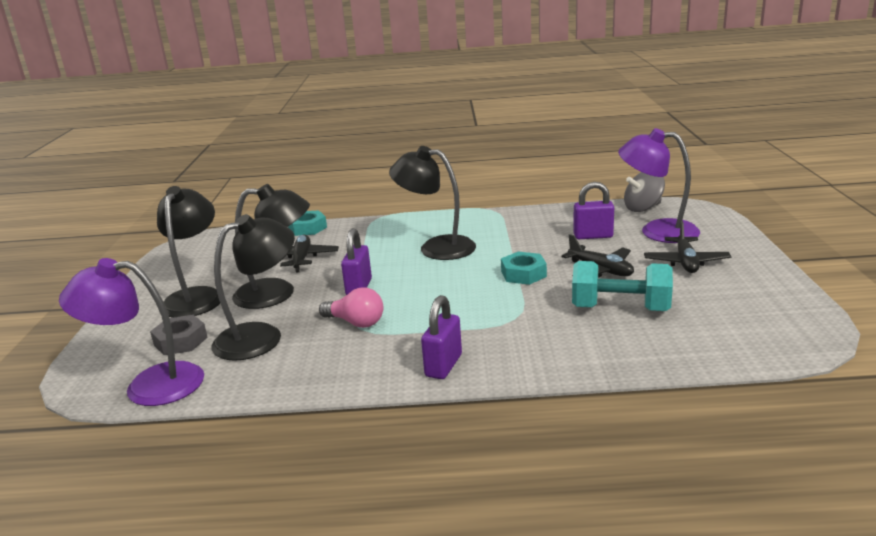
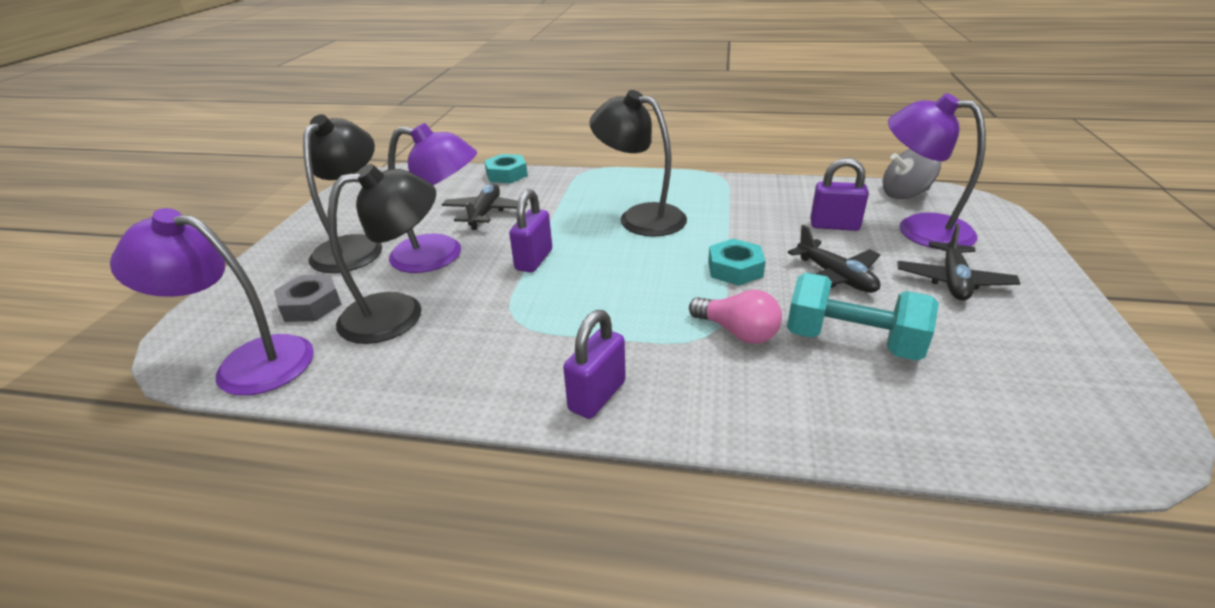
camera: 10 degrees right, 10 degrees up
black lamp [232,184,310,309] -> purple lamp [388,123,477,273]
pink light bulb [319,287,383,328] -> pink light bulb moved to [689,290,782,344]

